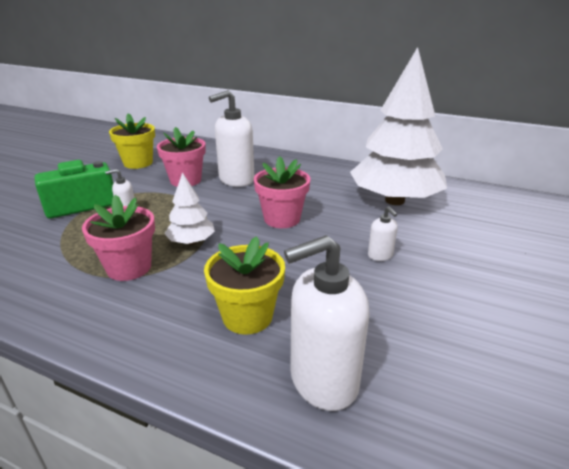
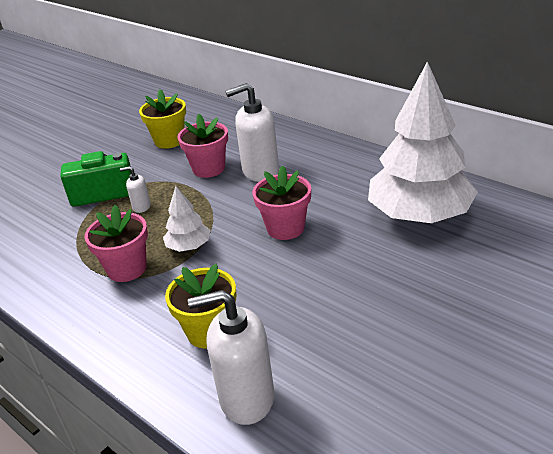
camera: 20 degrees right, 5 degrees up
white soap dispenser [368,206,398,261] -> none

